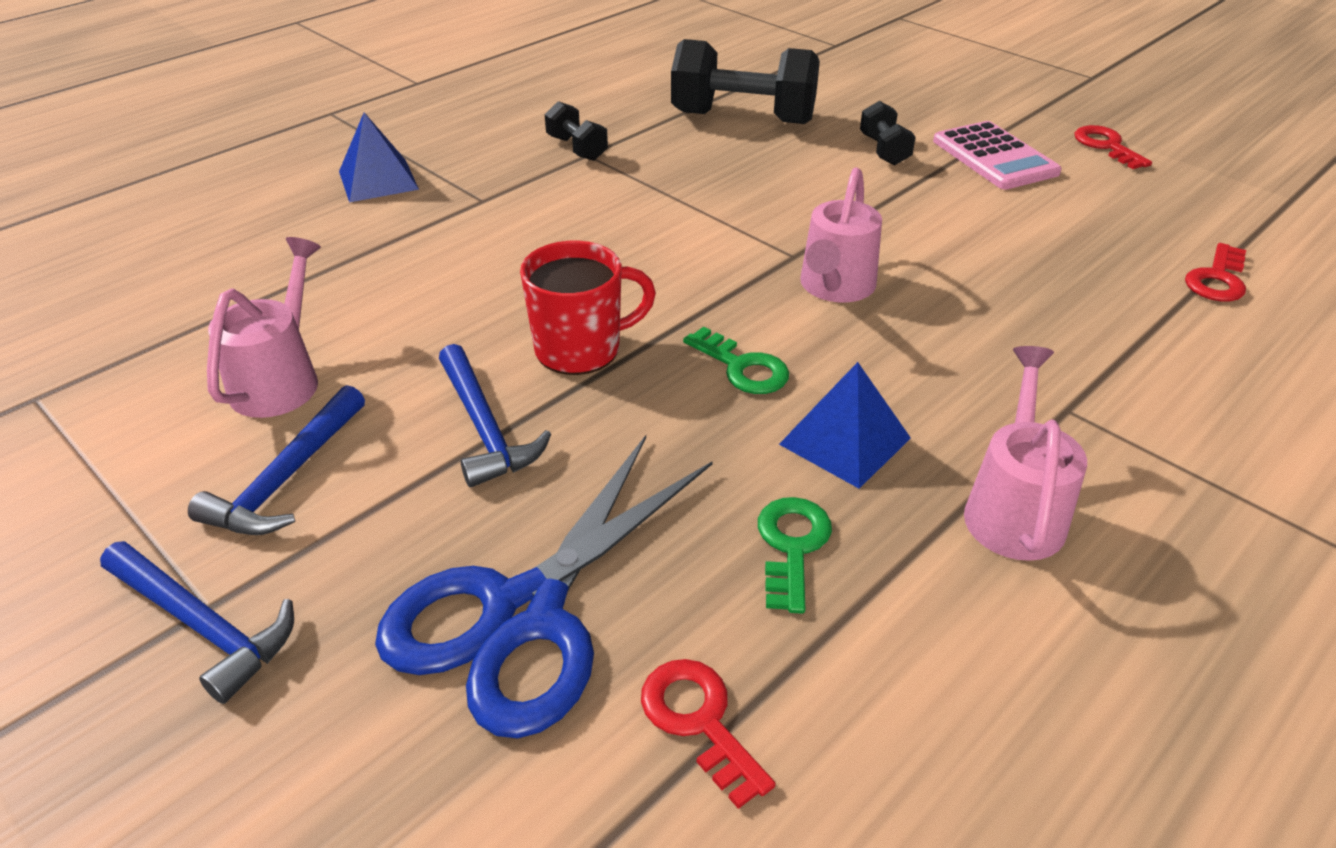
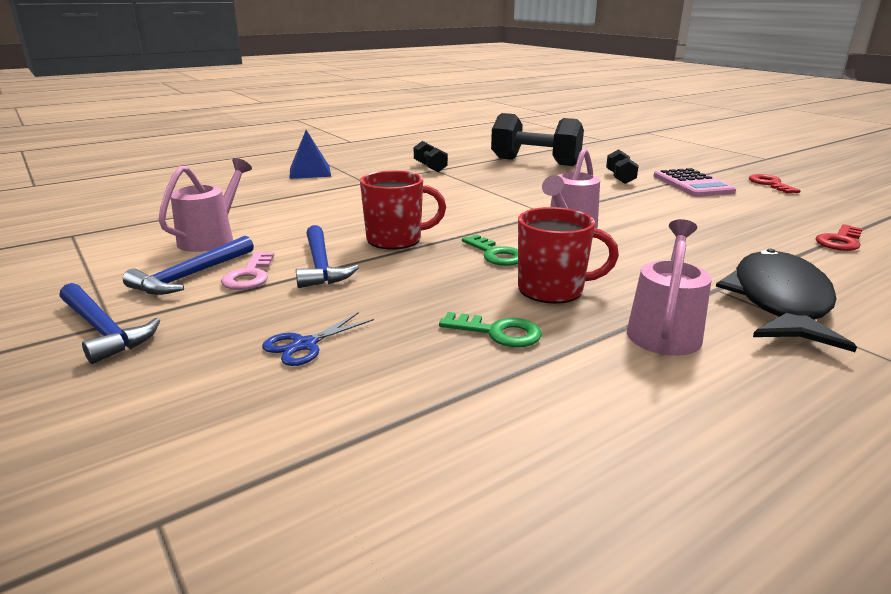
camera: 10 degrees right, 15 degrees down
blue scissors [375,435,713,739] -> blue scissors [262,312,374,366], size x0.42
red key [641,659,776,809] -> none
green key [758,497,832,614] -> green key turned 90 degrees clockwise [439,312,542,347]
blue pyramid [779,362,911,489] -> red mug [518,207,619,304]
none -> pink key [221,252,274,290]
none -> black fish [716,249,857,352]

